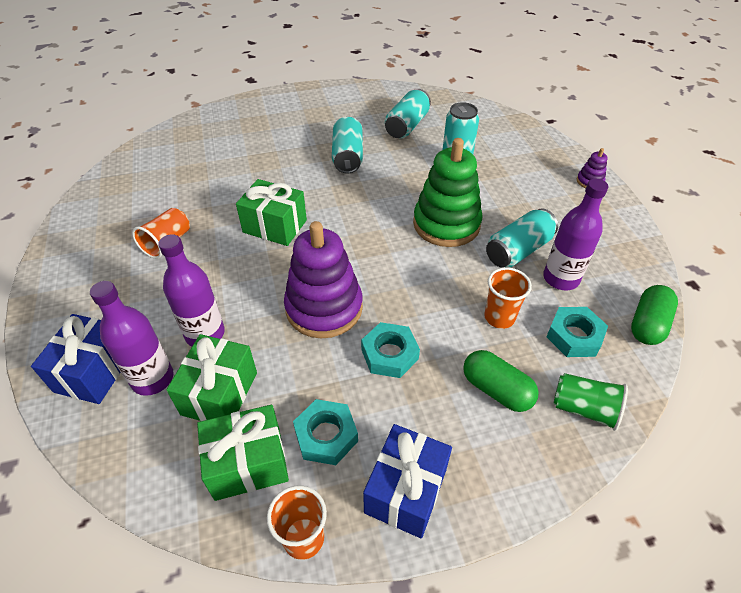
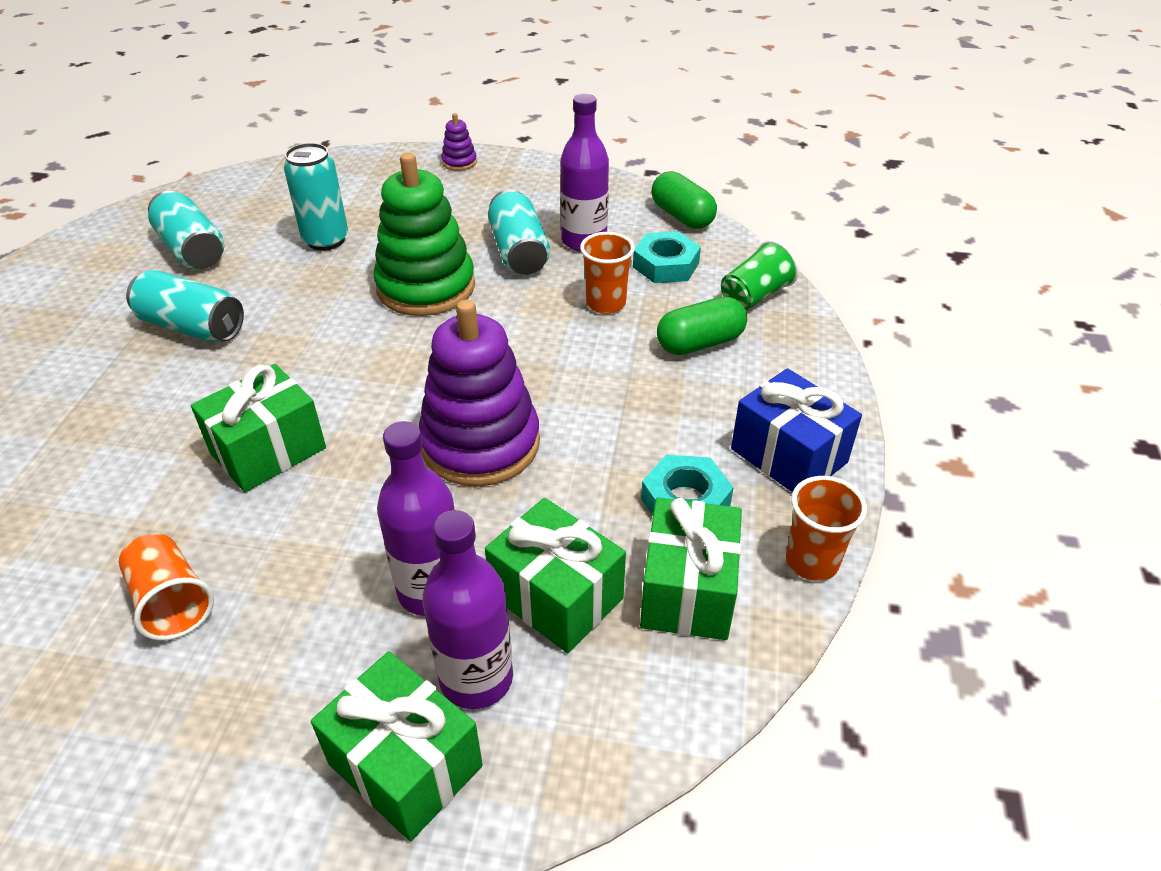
camera: 65 degrees left, 5 degrees down
blue gift [31,314,121,404] -> green gift [311,651,483,841]
turquoise nut [361,322,420,378] -> none

